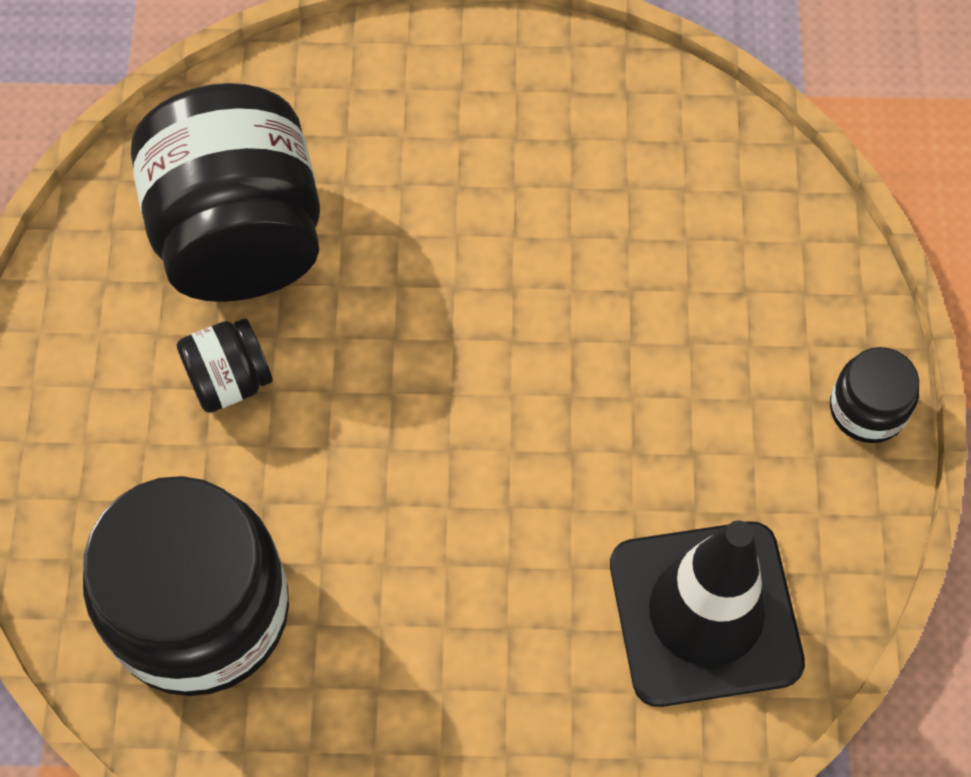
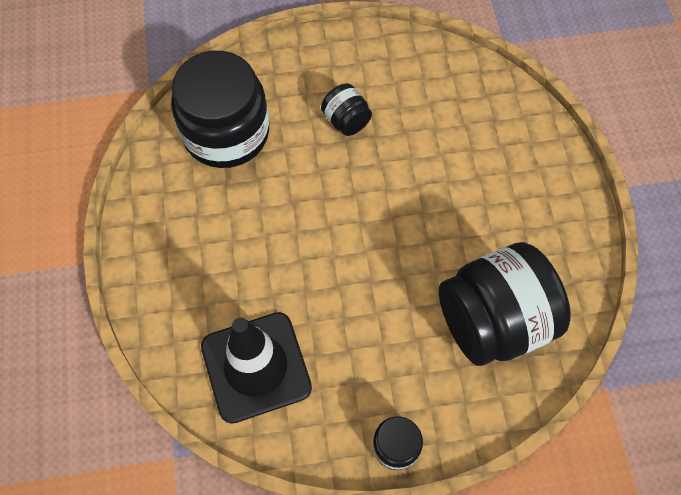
camera: 80 degrees right, 0 degrees up
black jar [131,83,320,302] -> black jar moved to [439,242,571,366]

